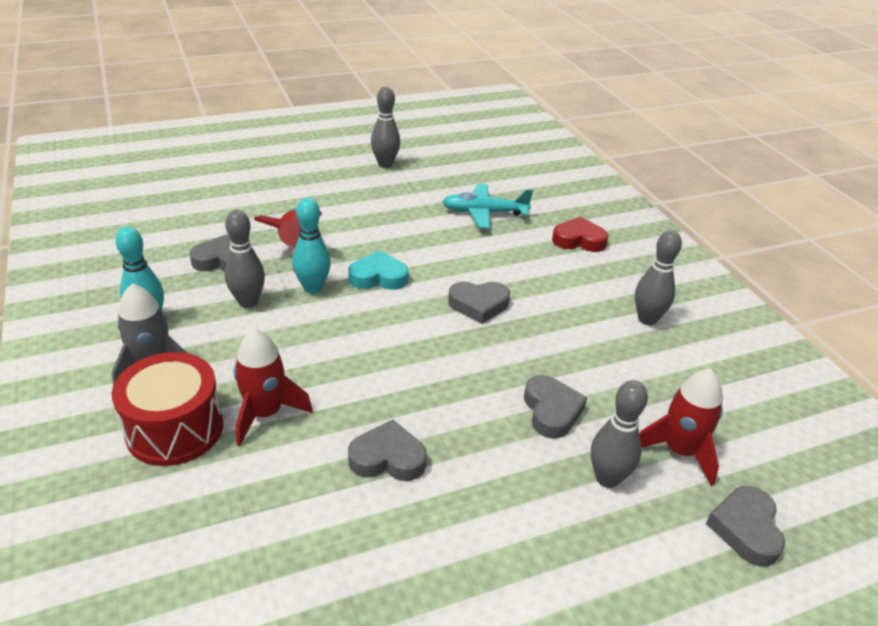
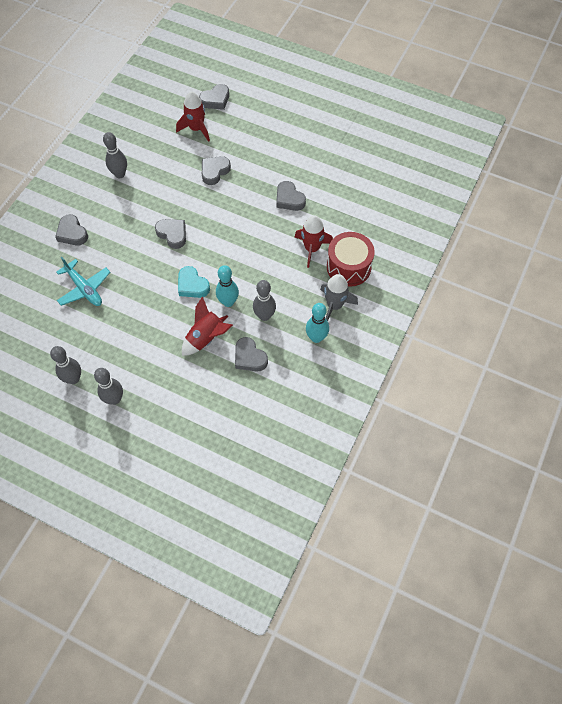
camera: 130 degrees left, 25 degrees up
red heart [552,216,609,252] -> grey heart [55,214,88,245]
grey bowling pin [591,380,648,488] -> grey bowling pin moved to [94,368,123,405]

